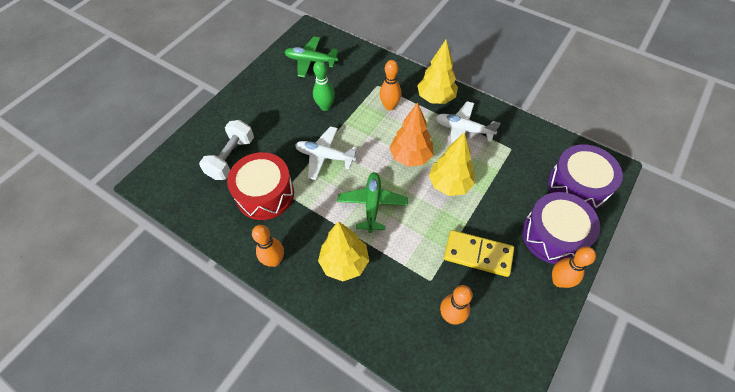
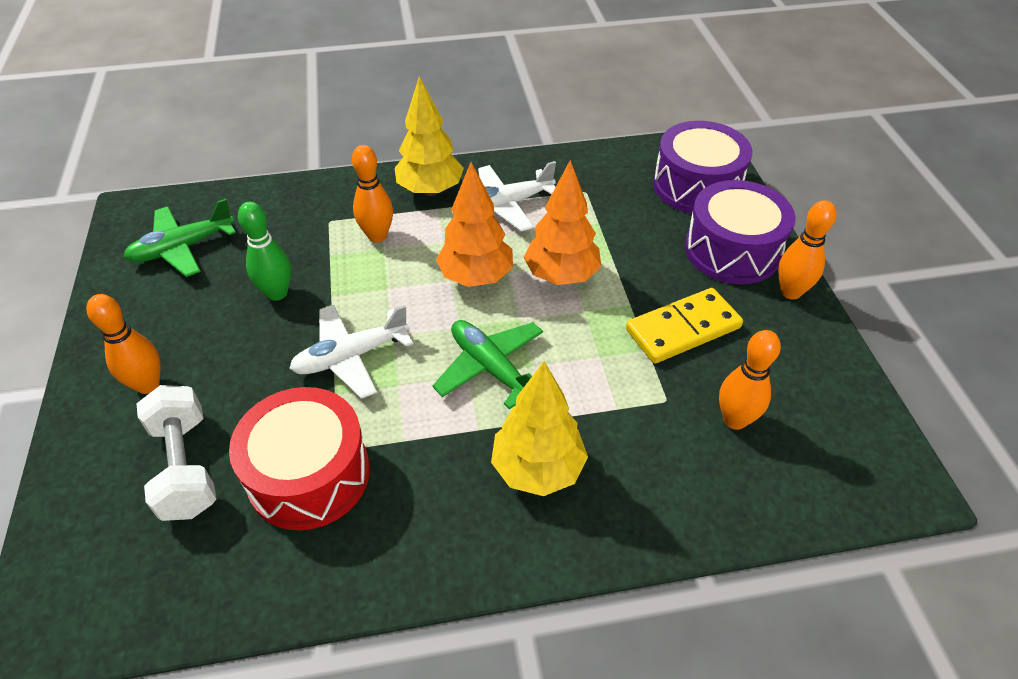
camera: 45 degrees left, 10 degrees down
orange bowling pin [252,225,284,267] -> orange bowling pin moved to [86,294,161,394]
yellow tree [429,133,475,196] -> orange tree [524,160,601,285]

